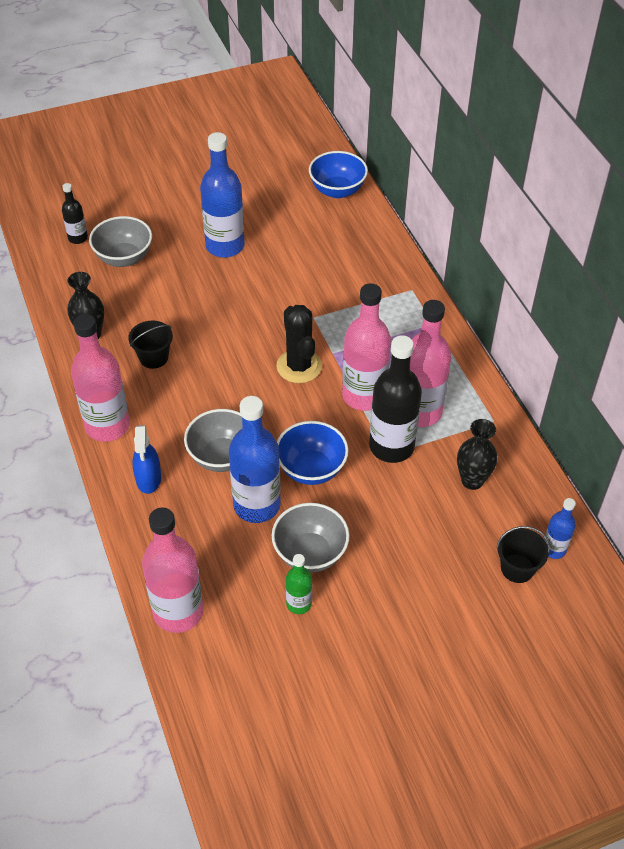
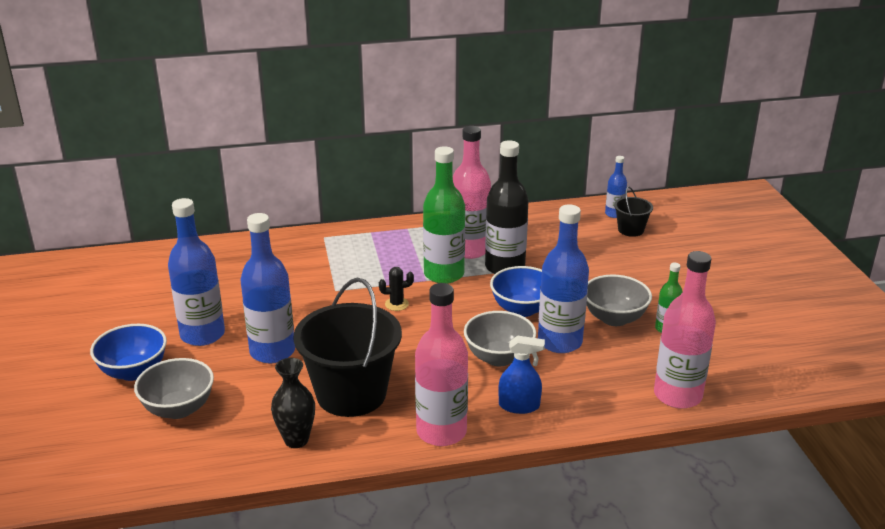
camera: 80 degrees left, 20 degrees down
black bottle [62,183,88,244] -> none
black bucket [128,321,173,369] -> black bucket [293,278,402,417], size x2.14
black cactus [276,305,322,383] -> black cactus [379,267,414,311], size x0.53
blue bowl [309,151,368,198] -> blue bowl moved to [90,324,167,381]
pink bottle [342,283,391,411] -> green bottle [423,146,465,284]
black vase [457,419,498,490] -> none
none -> blue bottle [241,213,295,363]

